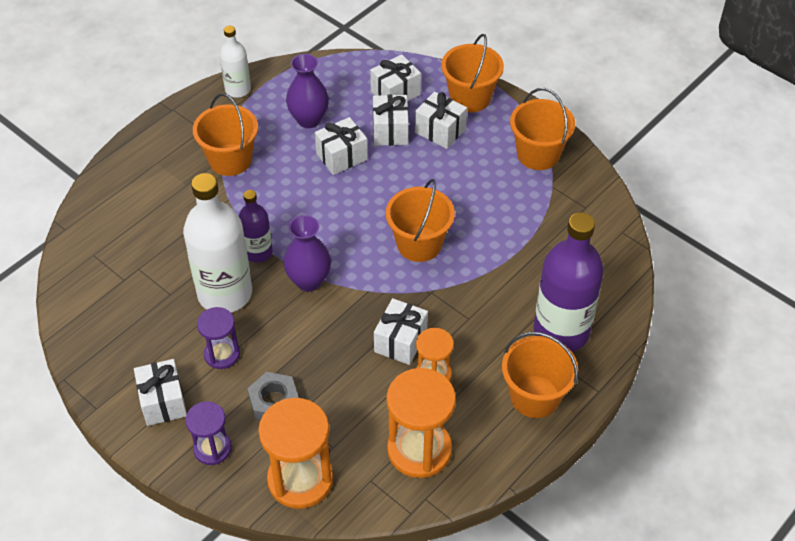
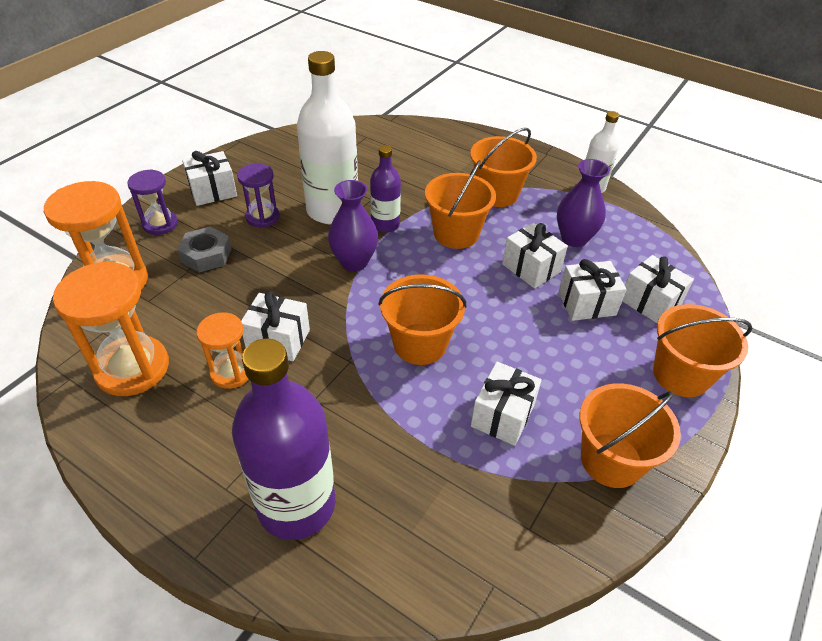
camera: 80 degrees right, 5 degrees down
white gift [415,91,467,149] -> white gift moved to [471,362,542,446]
orange bucket [502,332,578,418] -> orange bucket moved to [425,160,496,249]

